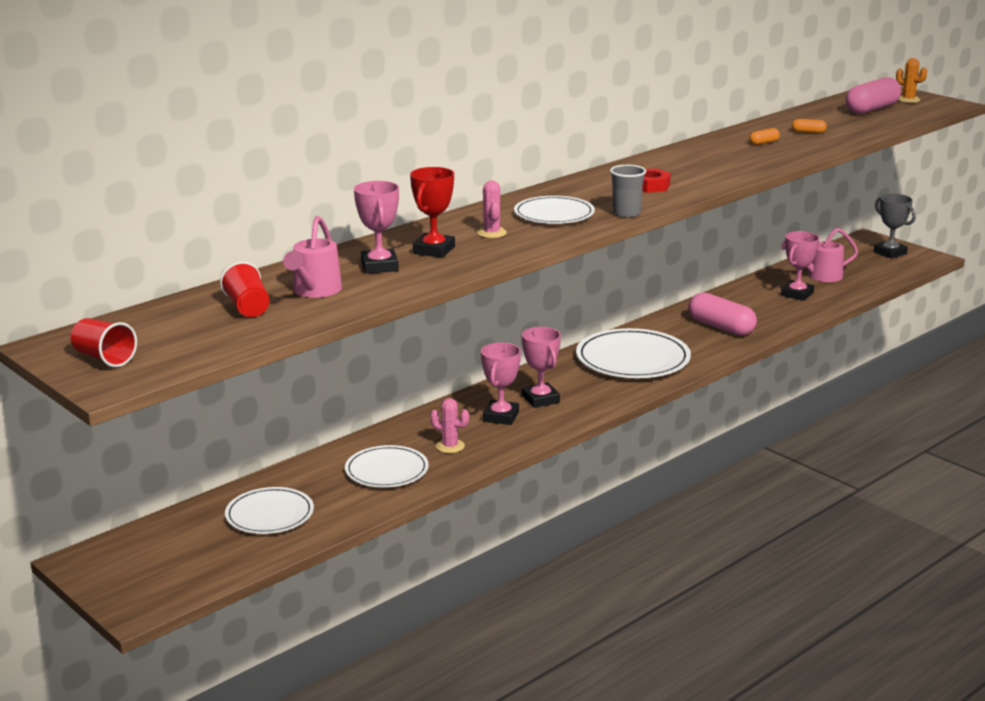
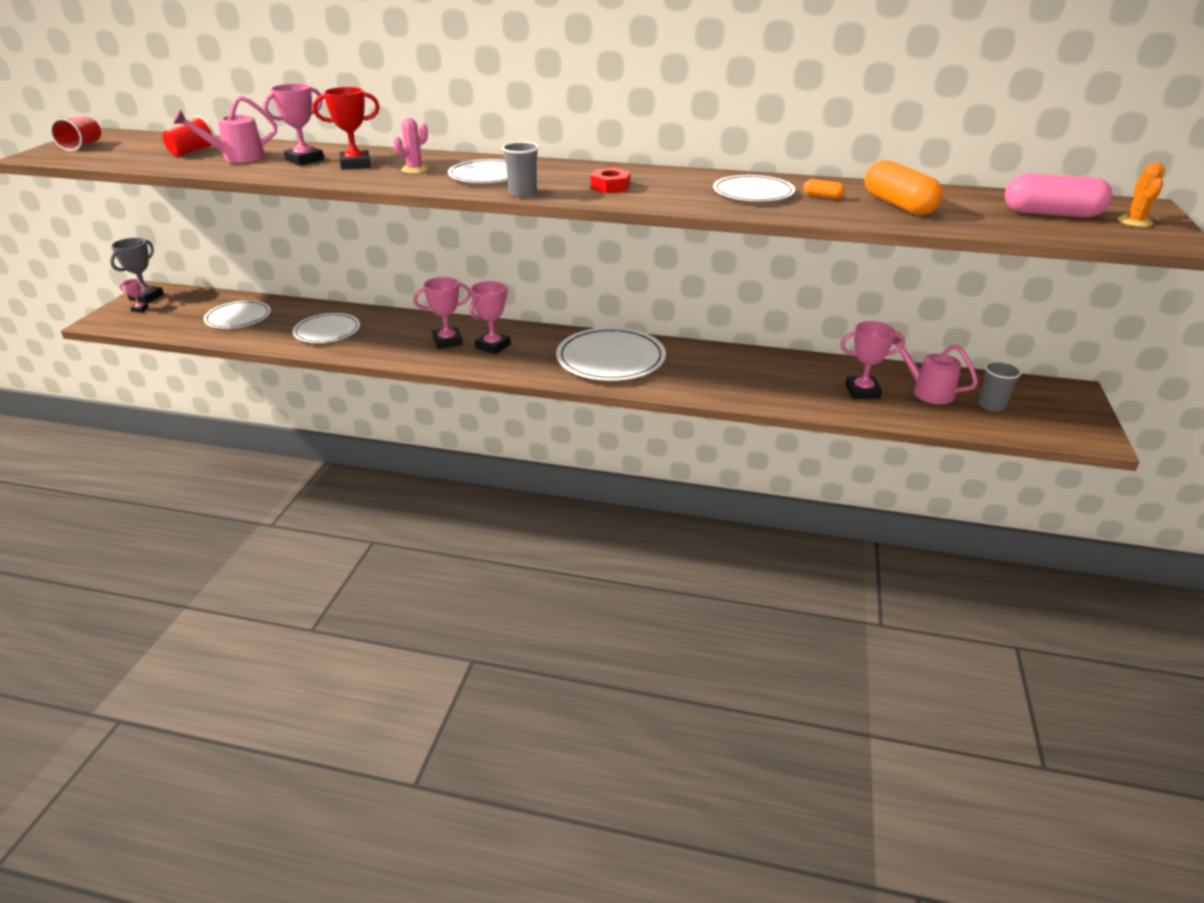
camera: 55 degrees right, 10 degrees up
pink cactus [430,398,469,453] -> none
pink capsule [689,292,757,336] -> none
orange capsule [792,119,827,133] -> orange capsule [865,160,943,215], size x2.24
grey trophy [874,194,916,259] -> grey trophy moved to [110,238,164,303]
none -> pink trophy [120,279,149,312]
none -> white plate [713,175,795,201]
none -> grey cup [978,361,1022,412]

